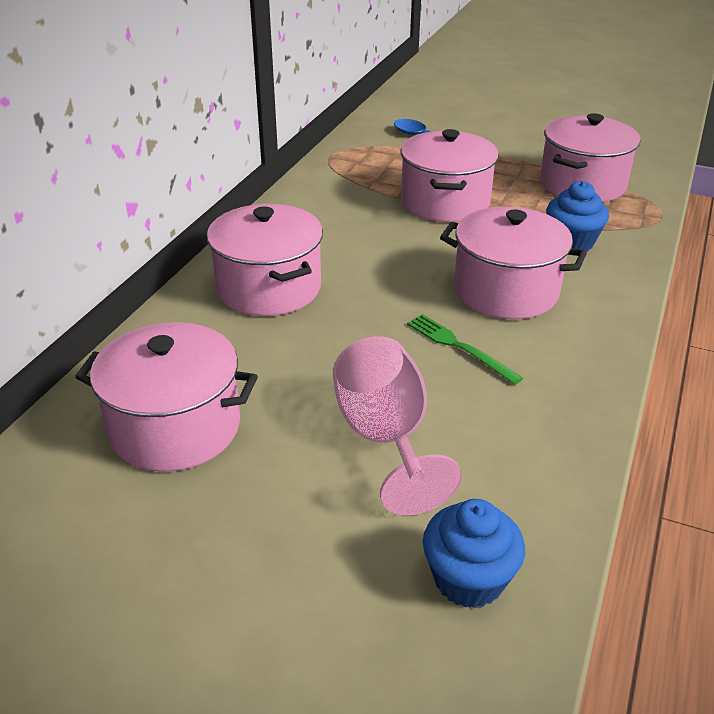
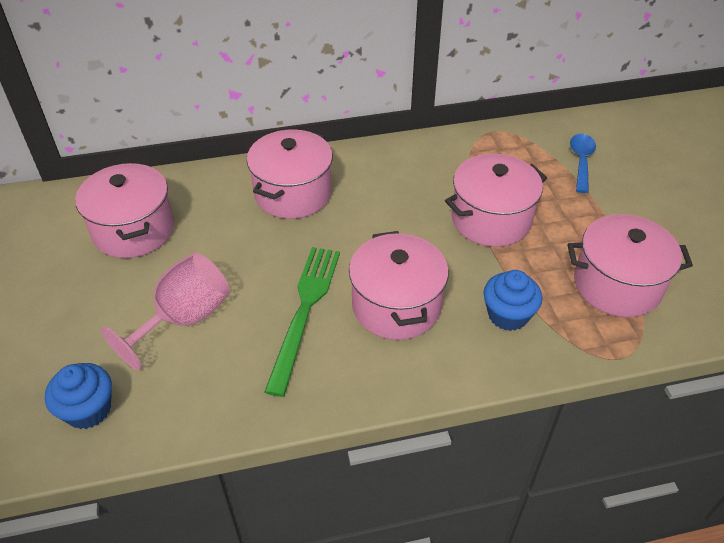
camera: 55 degrees right, 10 degrees up
green fork [407,314,523,385] -> green fork [265,247,340,397], size x1.73

